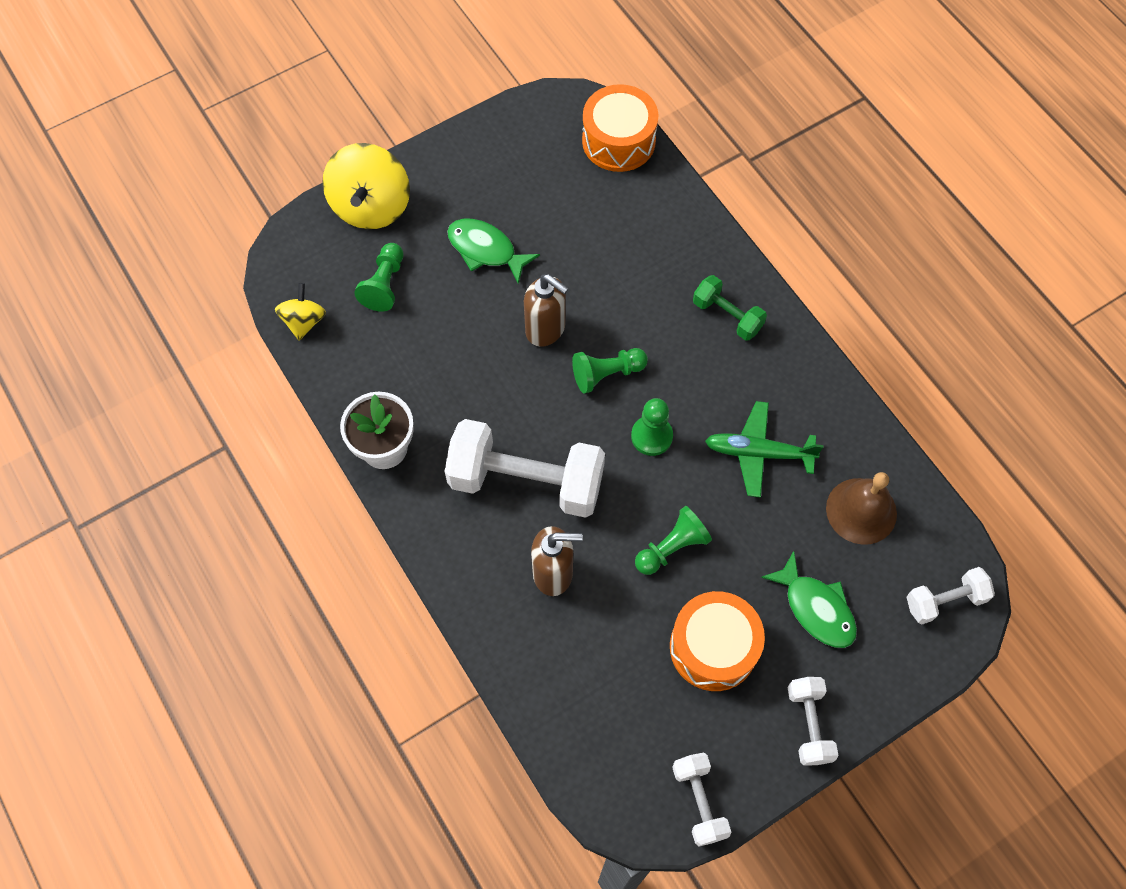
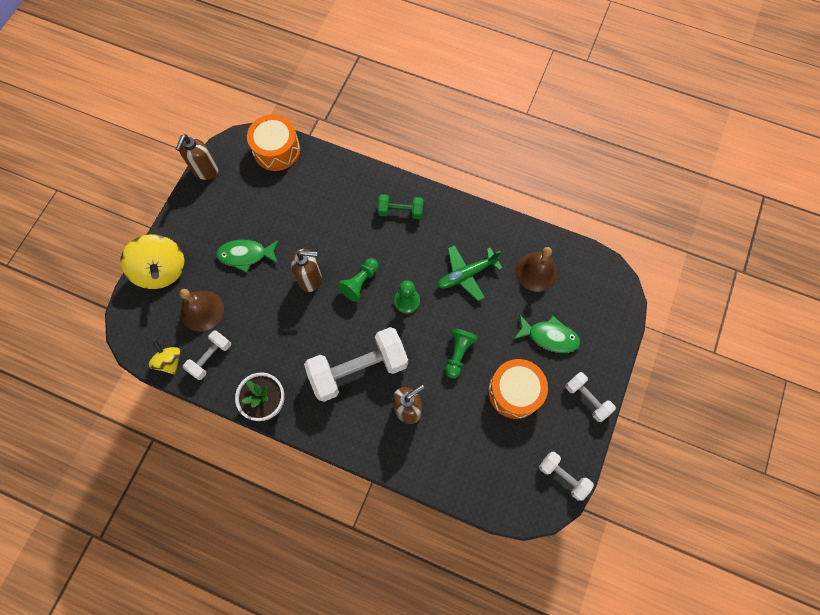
camera: 35 degrees left, 5 degrees up
green pawn [354,243,403,312] -> brown bell [179,289,224,332]
white dumbbell [907,567,995,624] -> white dumbbell moved to [183,330,231,380]
none -> brown soap dispenser [176,134,218,180]

